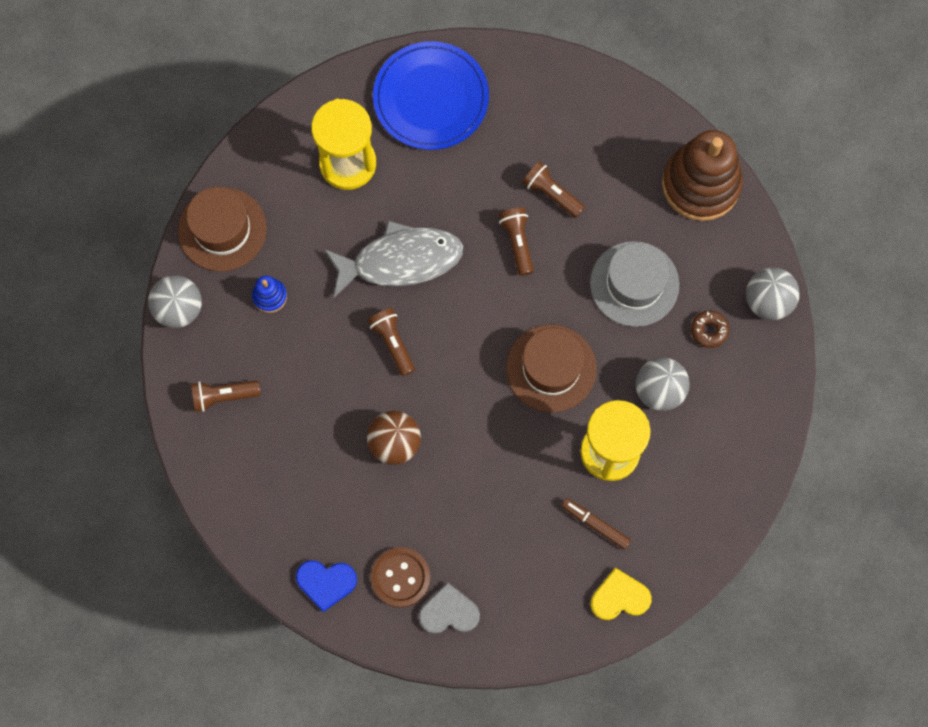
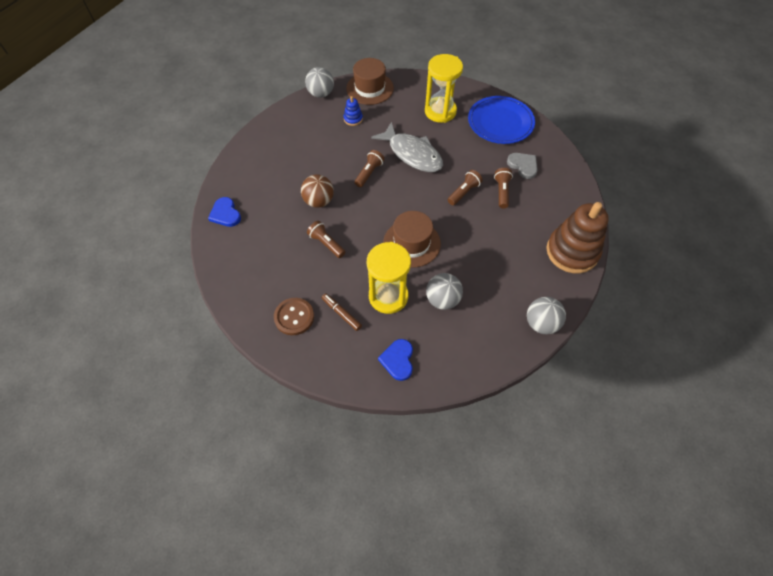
camera: 55 degrees right, 15 degrees down
brown flashlight [191,380,260,412] -> brown flashlight moved to [307,221,345,258]
brown button [371,547,430,608] -> brown button moved to [274,298,314,335]
grey heart [418,582,480,634] -> grey heart moved to [507,153,538,179]
brown marker [561,498,631,550] -> brown marker turned 45 degrees counterclockwise [322,293,362,331]
grey hat [590,241,680,327] -> none
yellow heart [590,568,652,620] -> none
brown donut [691,310,729,348] -> none
none -> blue heart [378,339,413,381]

